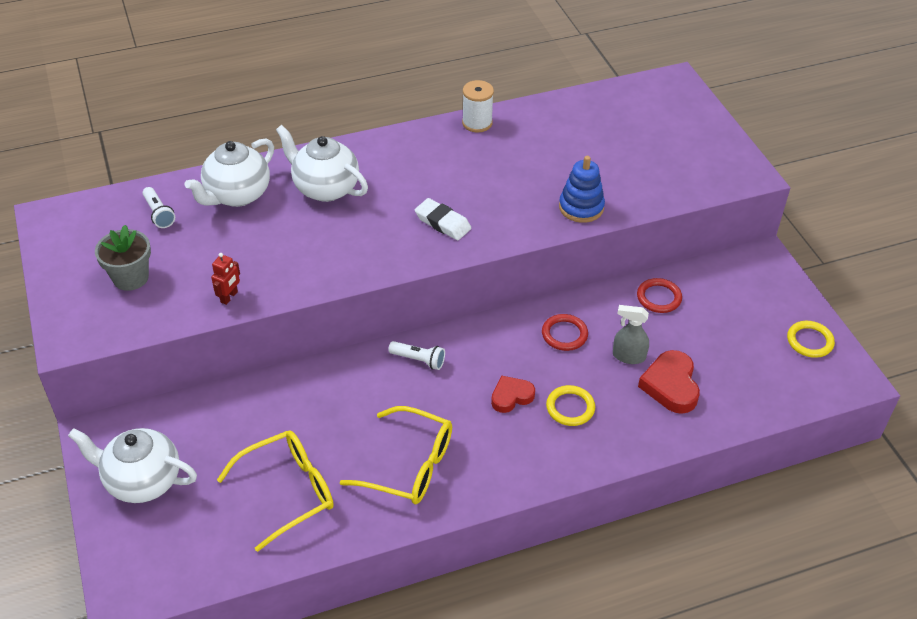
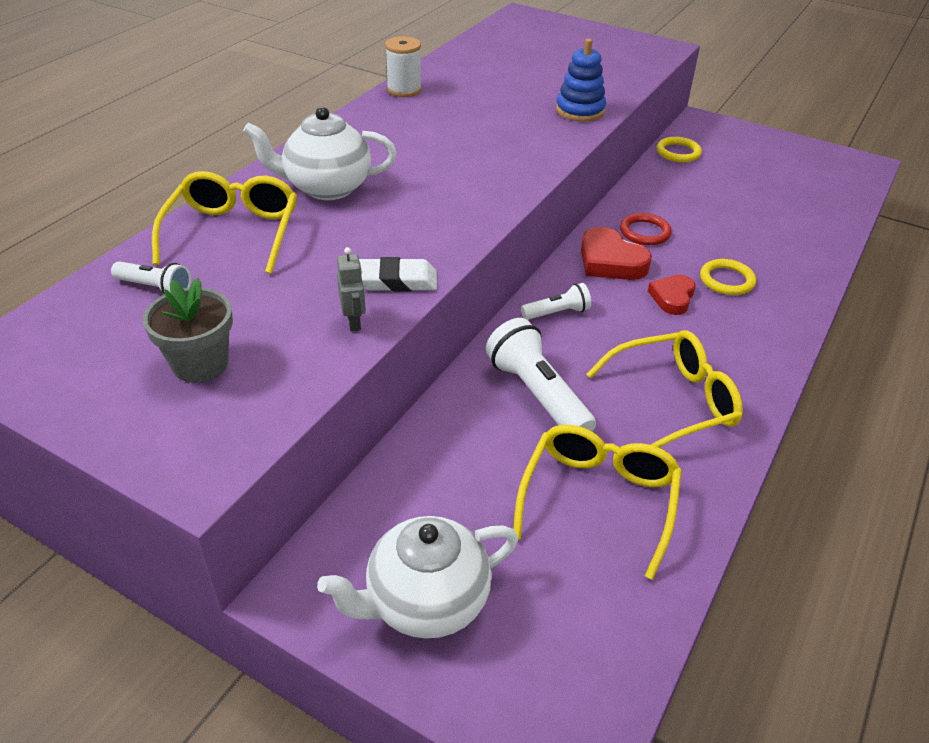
camera: 40 degrees left, 5 degrees down
white teapot [185,138,274,207] -> yellow glasses [152,171,297,274]
red robot [211,253,240,305] -> grey robot [337,247,366,332]
white eraser [415,198,471,240] -> white eraser moved to [359,257,437,292]
grey spray bottle [613,305,649,364] -> none
red ring [637,278,682,313] -> none
red heart [638,350,700,414] -> red heart moved to [581,227,652,280]
yellow ring [787,321,835,358] -> yellow ring moved to [657,137,702,162]
none -> white flashlight [486,318,596,431]

